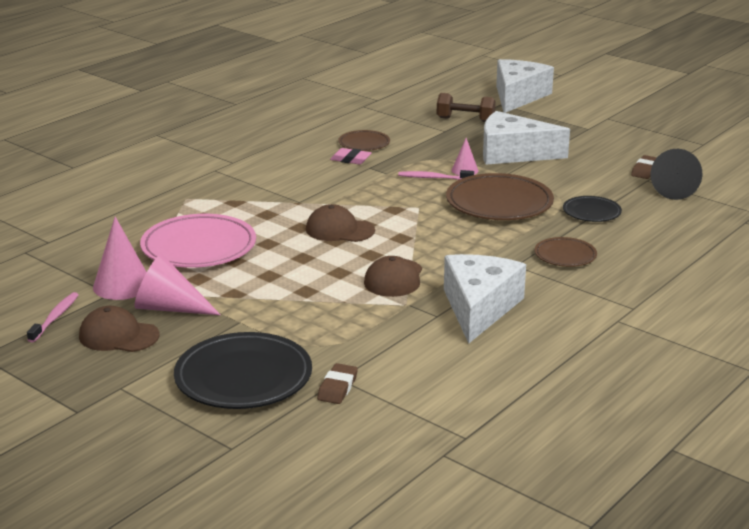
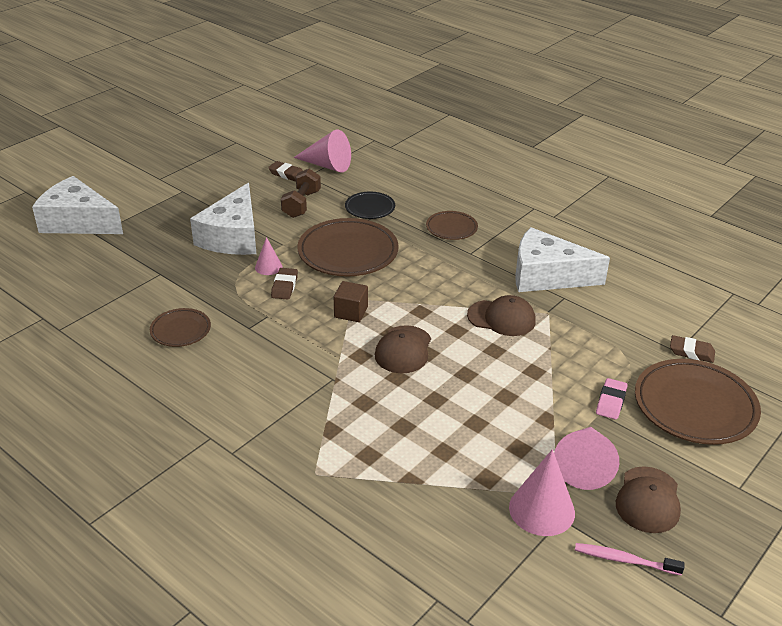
camera: 90 degrees left, 10 degrees up
pink plate [140,214,256,268] -> none
black plate [174,332,312,409] -> brown plate [635,359,761,445]
pink eraser [330,148,372,164] -> pink eraser moved to [596,378,627,420]
pink toothbrush [398,170,474,180] -> brown eraser [271,268,298,300]
brown dumbbell [437,93,496,122] -> brown dumbbell moved to [281,169,321,218]
black cone [650,149,702,200] -> pink cone [293,129,351,173]
none -> brown cube [334,281,368,322]

